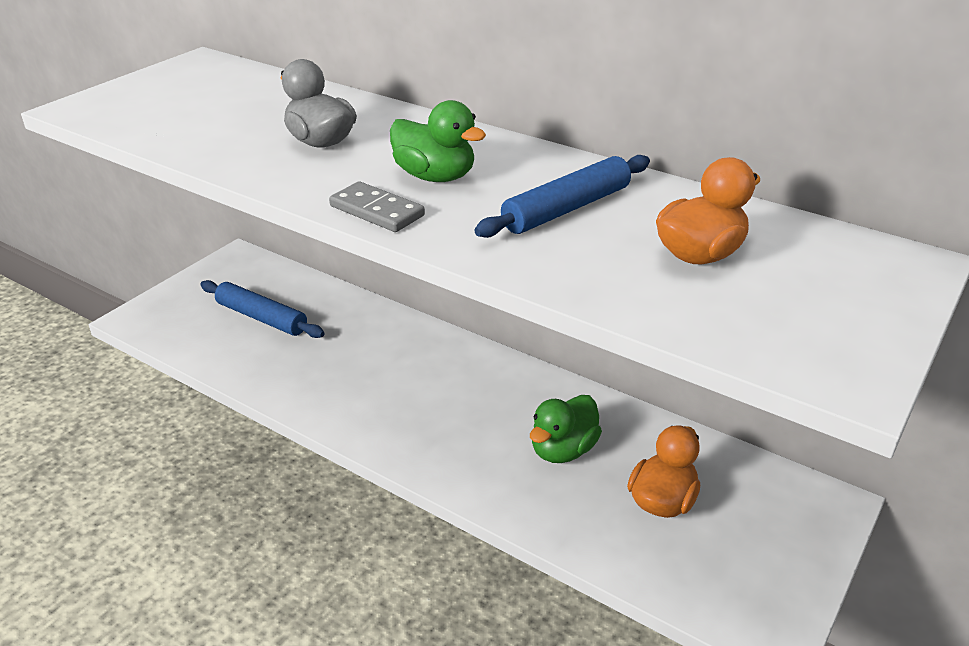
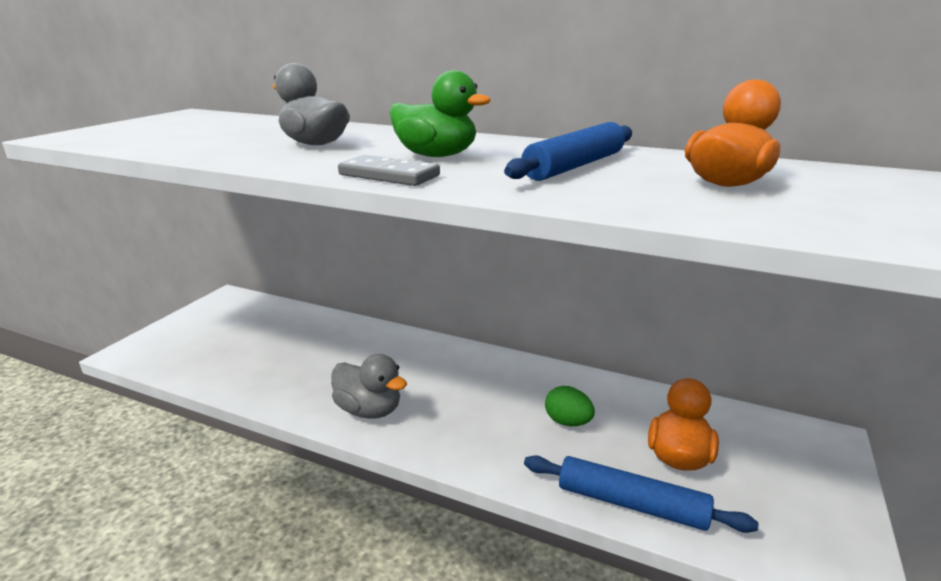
camera: 10 degrees left, 10 degrees down
blue rolling pin [200,280,325,338] -> blue rolling pin moved to [524,455,759,533]
green duck [530,395,602,463] -> green egg [545,386,595,426]
none -> grey duck [331,354,407,419]

